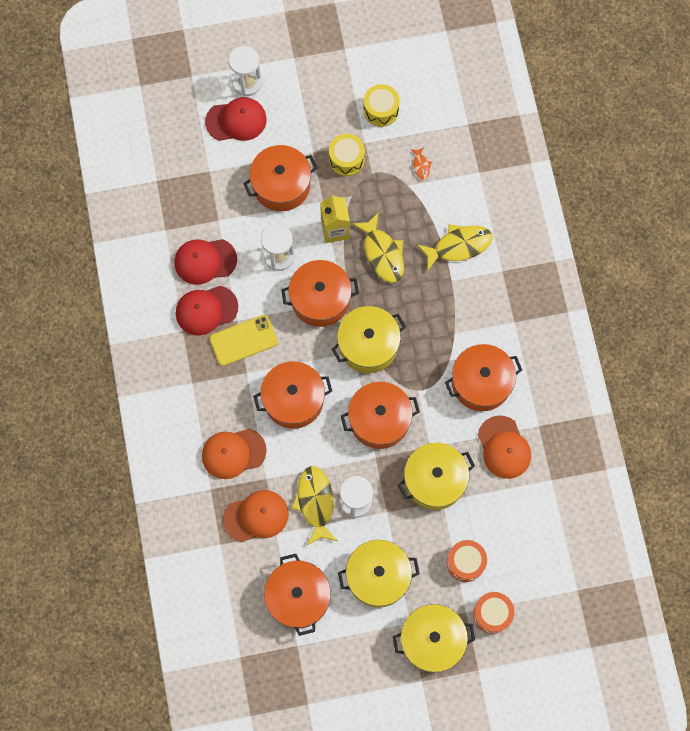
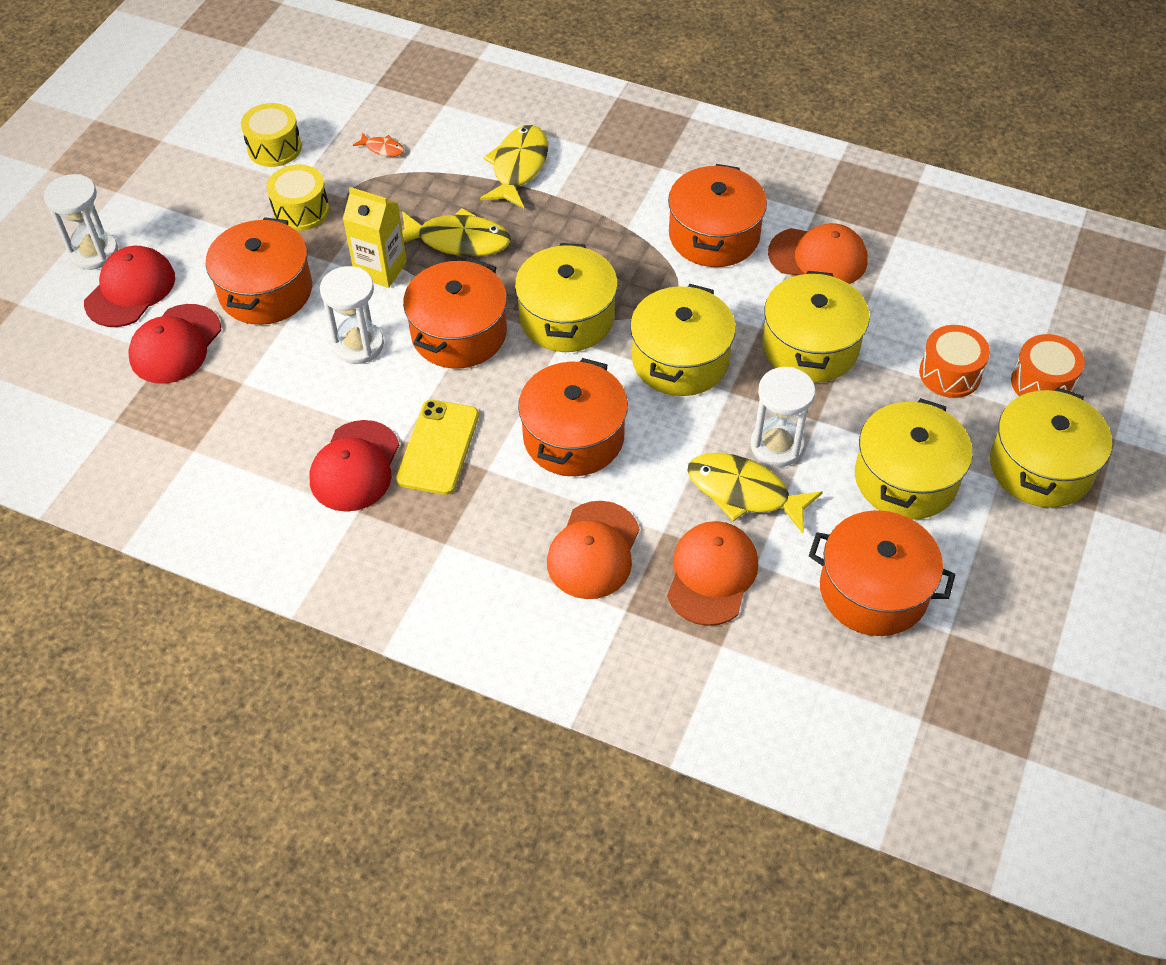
camera: 55 degrees left, 20 degrees down
red cap [175,239,237,285] -> red cap moved to [128,304,221,384]
orange pot [341,382,420,449] -> yellow pot [630,284,736,396]

